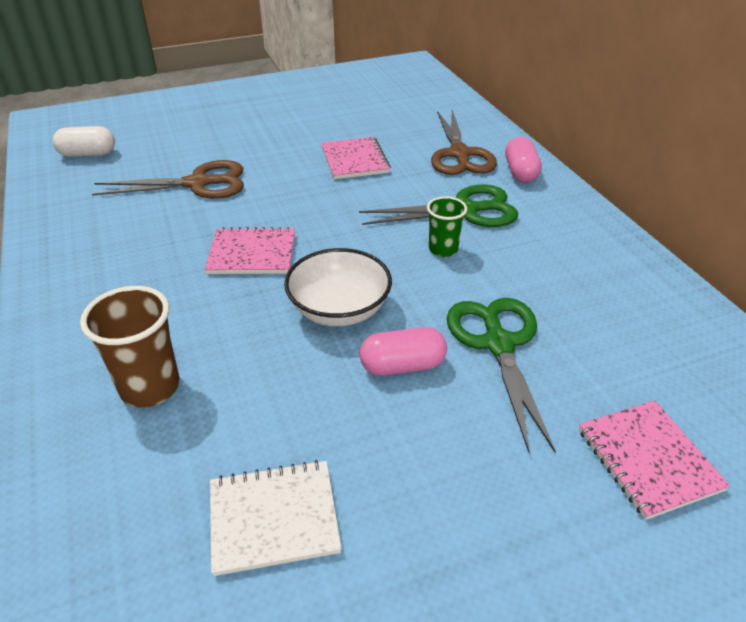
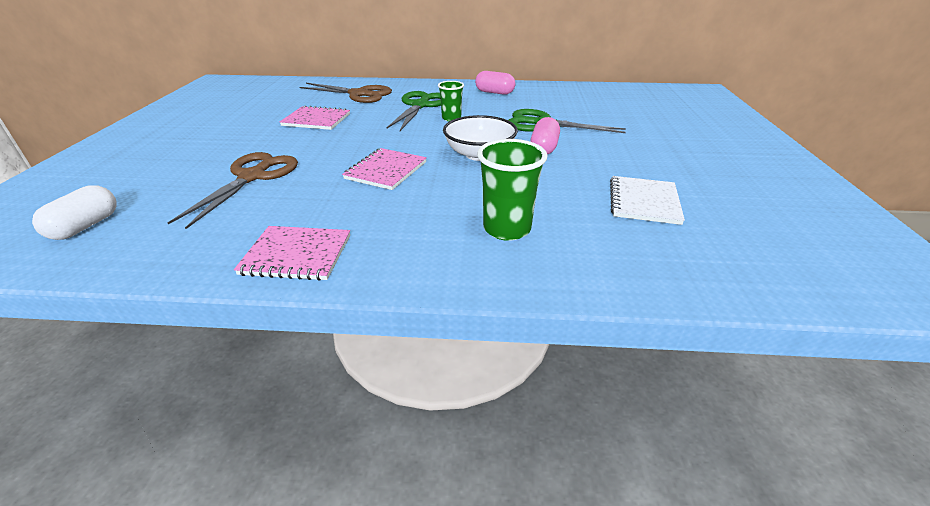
camera: 65 degrees left, 5 degrees down
brown cup [80,286,180,407] -> green cup [477,139,547,241]
pink capsule [505,137,542,183] -> pink capsule moved to [475,71,515,95]
pink notebook [579,401,730,520] -> pink notebook moved to [234,226,350,281]

